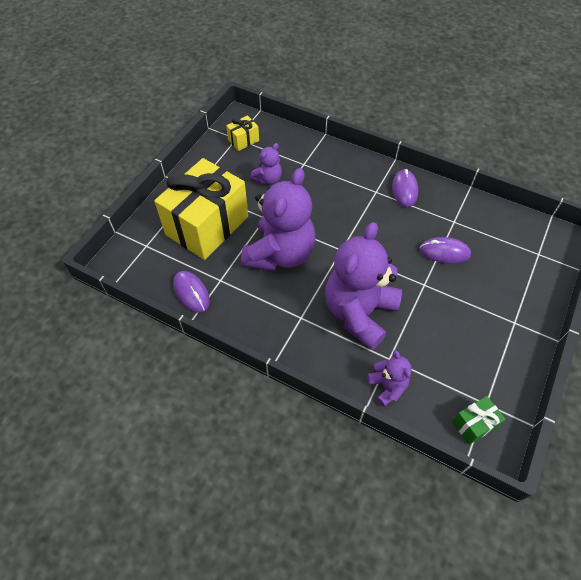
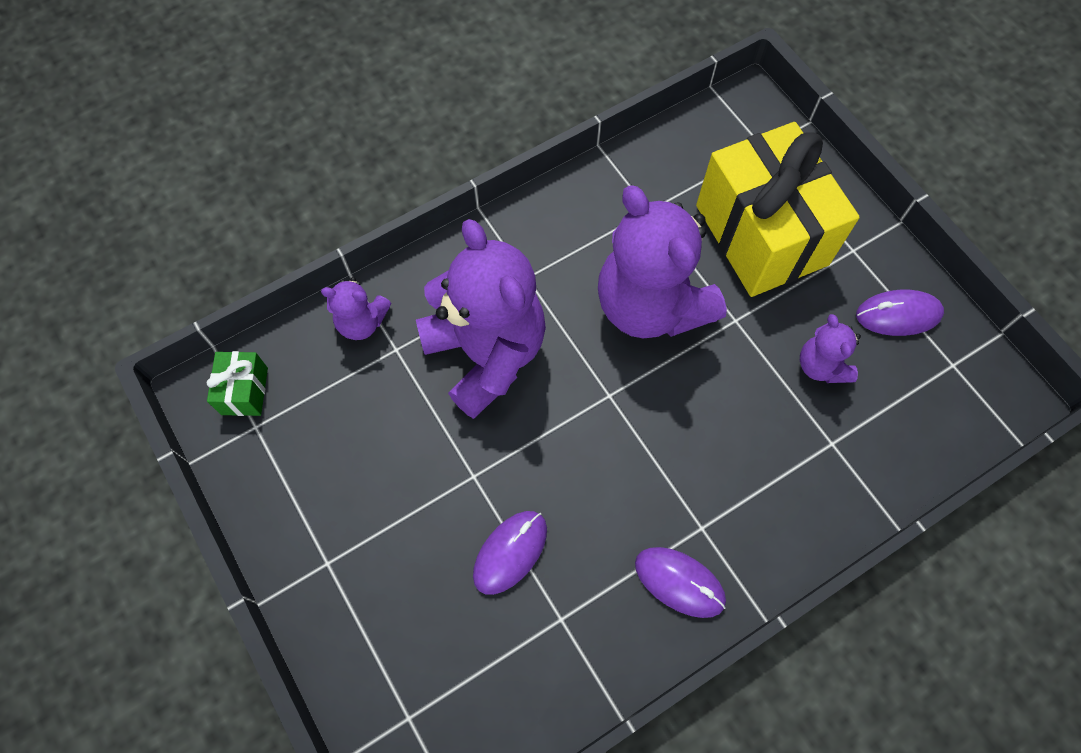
camera: 120 degrees right, 10 degrees up
purple mouse [173,271,210,313] -> purple mouse moved to [856,290,944,336]
yellow gift [226,115,259,151] -> none

